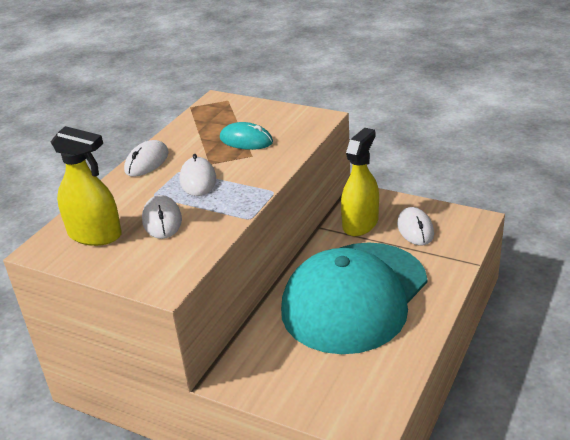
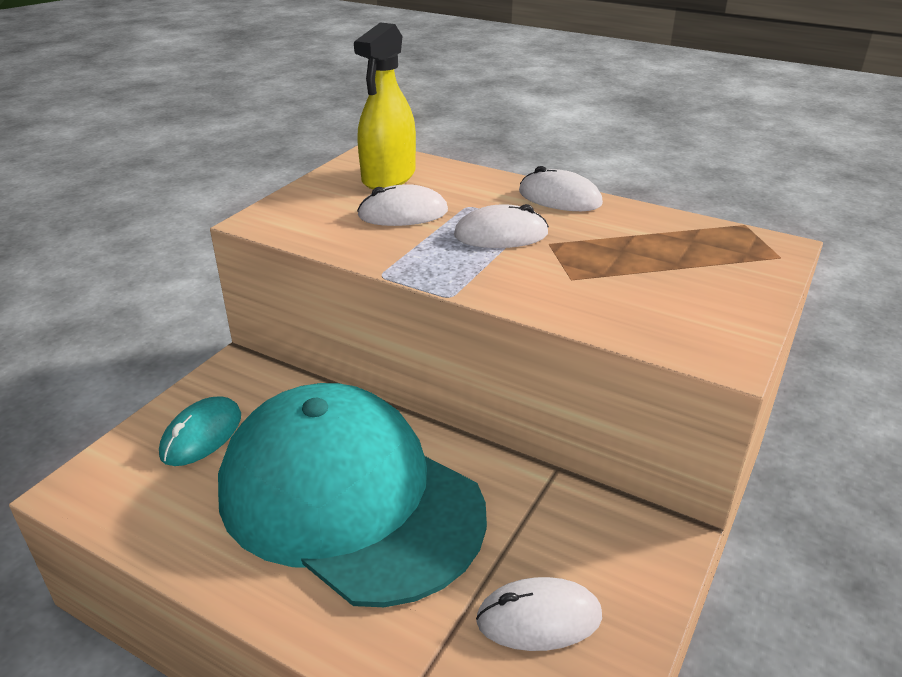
camera: 90 degrees right, 0 degrees up
turquoise mouse [220,122,273,150] -> turquoise mouse moved to [159,397,241,466]
yellow spray bottle [341,128,379,236] -> none

